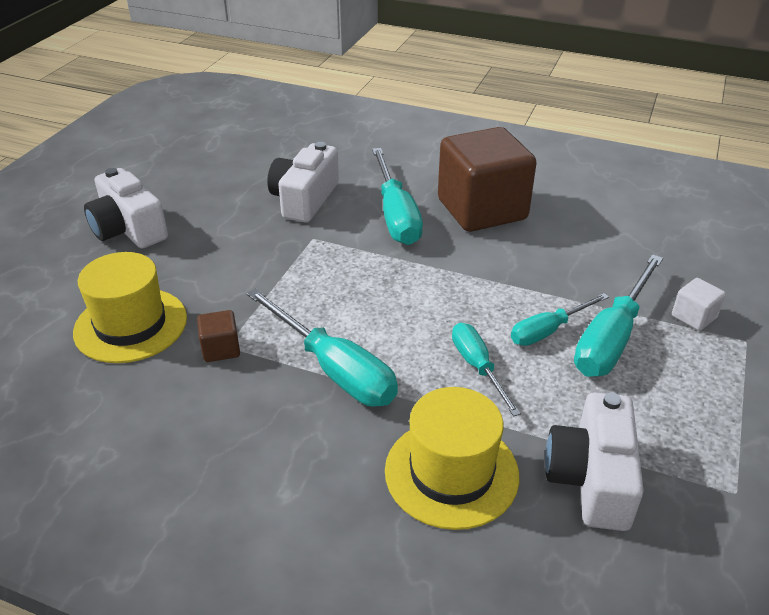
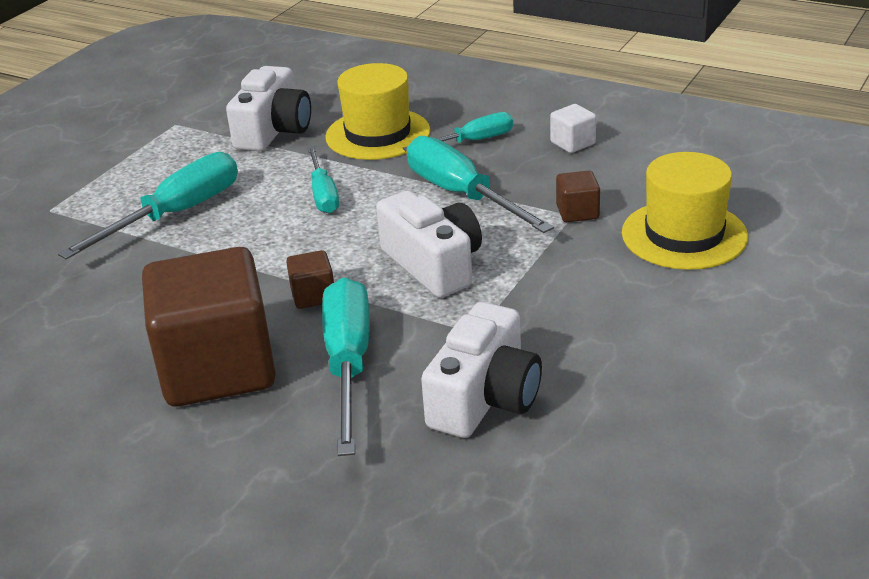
camera: 170 degrees left, 5 degrees down
white camera [84,168,168,249] -> white camera moved to [376,191,482,298]
turquoise screwdriver [511,293,609,346] -> turquoise screwdriver moved to [403,112,513,152]
white cube [672,278,726,331] -> white cube moved to [550,104,596,153]
none -> brown cube [286,250,334,309]

